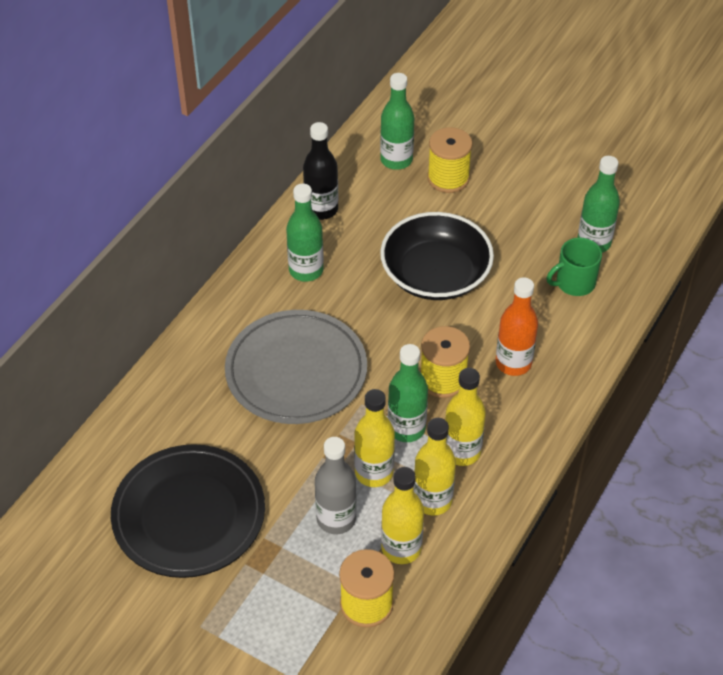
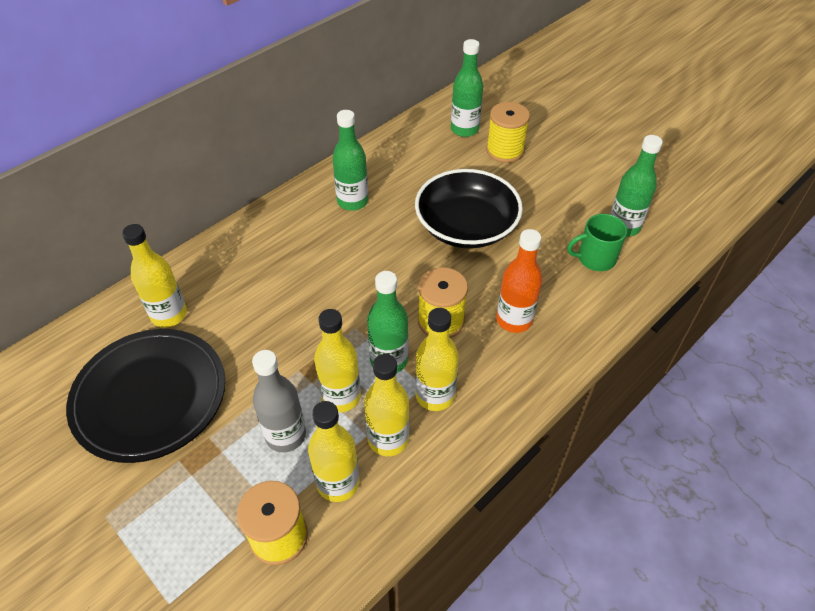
camera: 15 degrees right, 0 degrees up
grey plate [225,310,367,424] -> none
black bottle [303,122,338,220] -> none
none -> yellow bottle [122,224,187,328]

